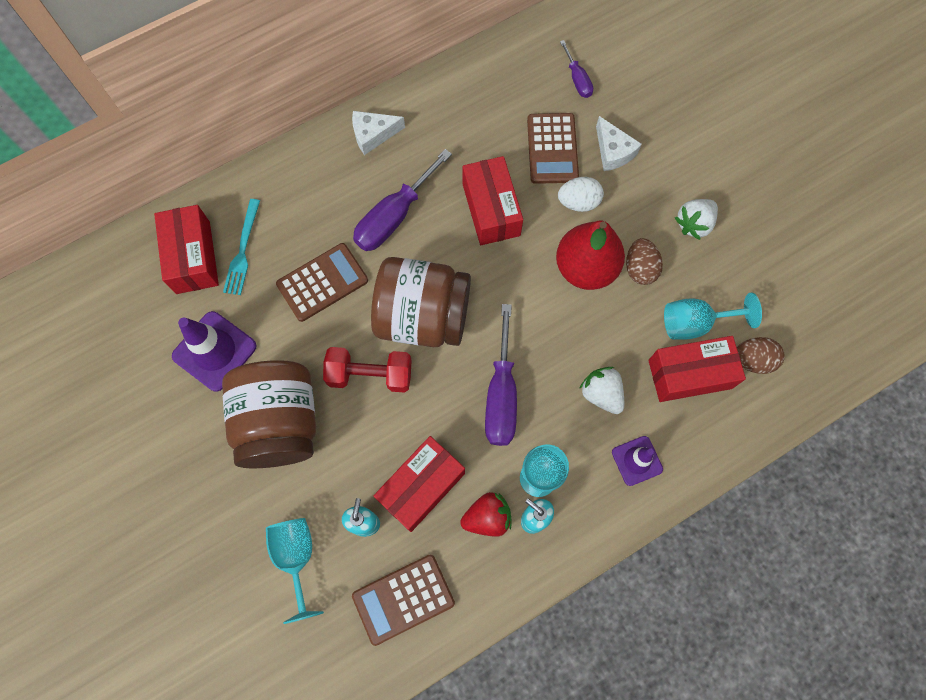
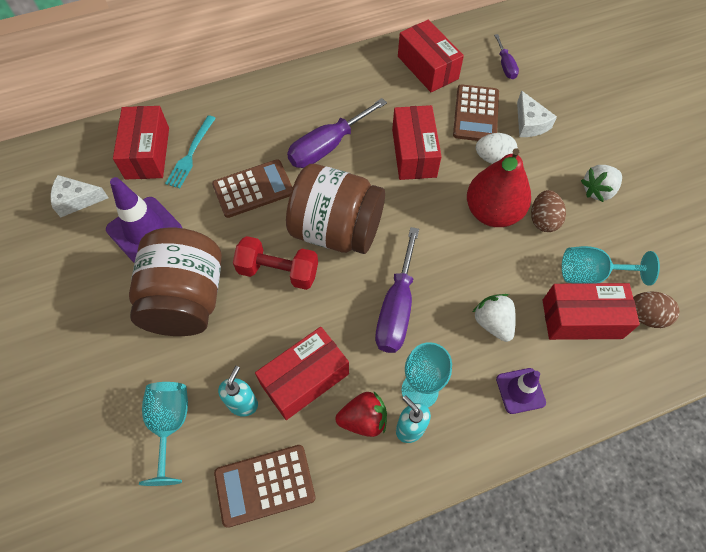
camera: 10 degrees right, 10 degrees down
white cheese [352,111,405,155] -> white cheese moved to [50,175,108,218]
none -> red box [398,20,464,92]

